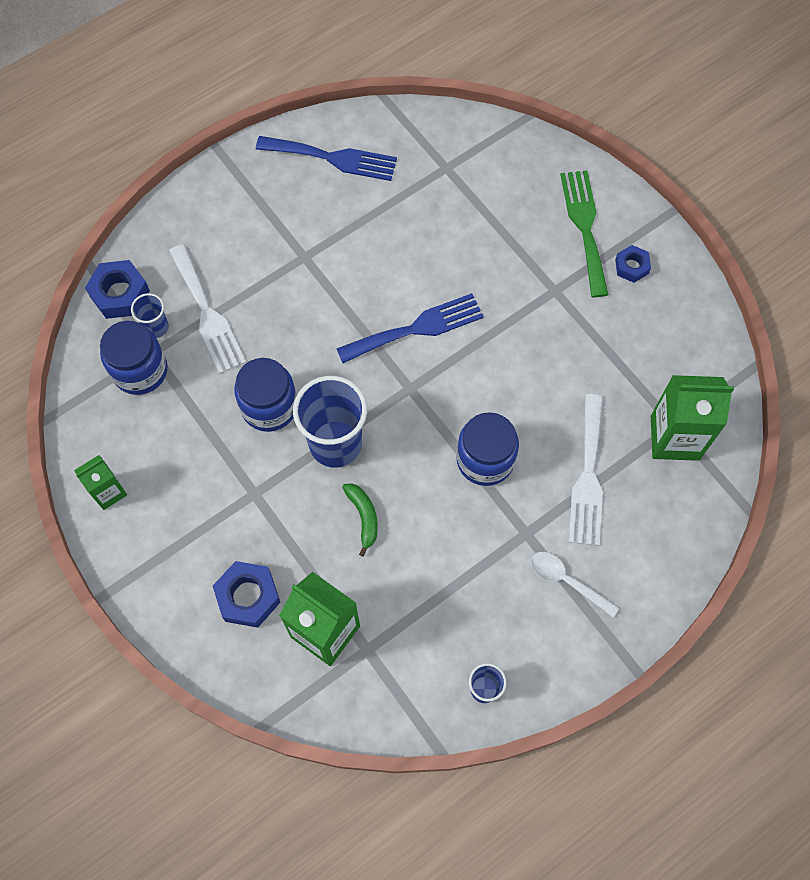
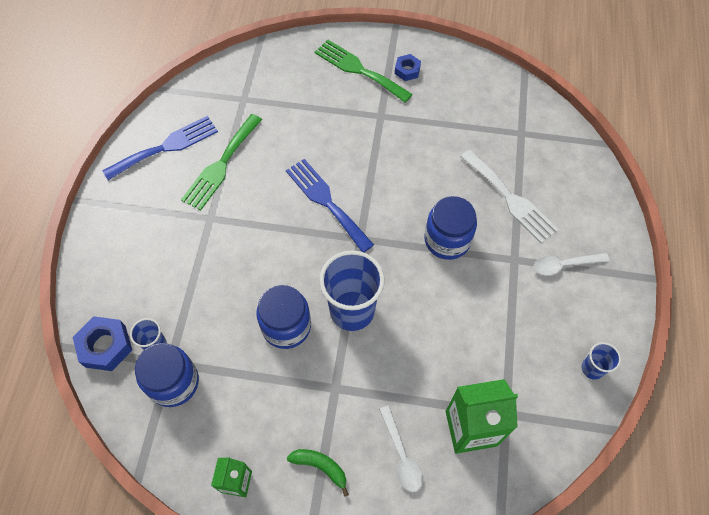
camera: 45 degrees left, 5 degrees down
white fork [169,244,246,374] -> none
blue nut [213,561,280,628] -> white spoon [379,406,423,492]
blue fork [336,293,484,363] -> blue fork turned 60 degrees counterclockwise [286,159,374,252]
green banana [342,483,378,557] -> green banana moved to [287,449,349,497]
green carton [651,375,734,461] -> none
none -> green fork [181,114,262,210]

